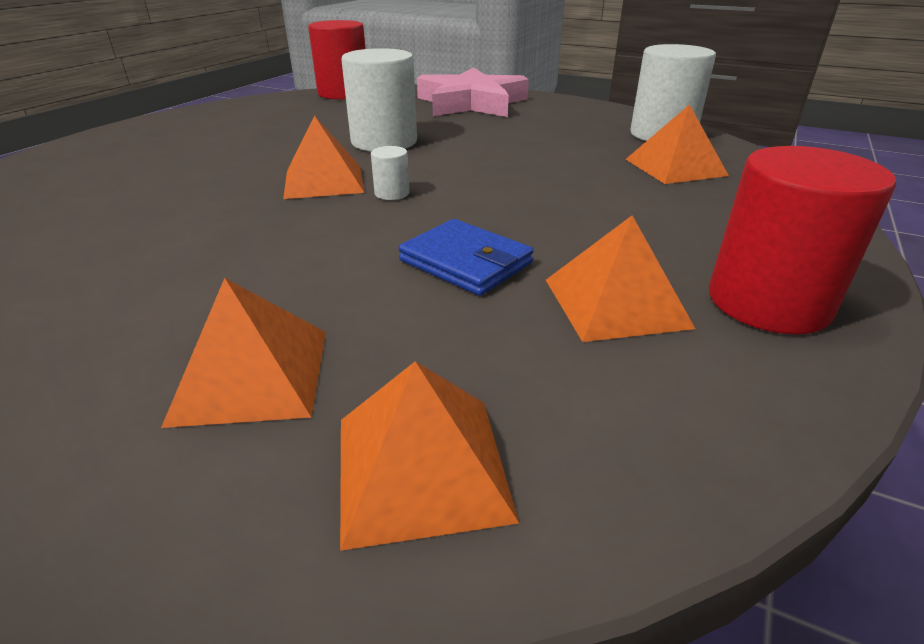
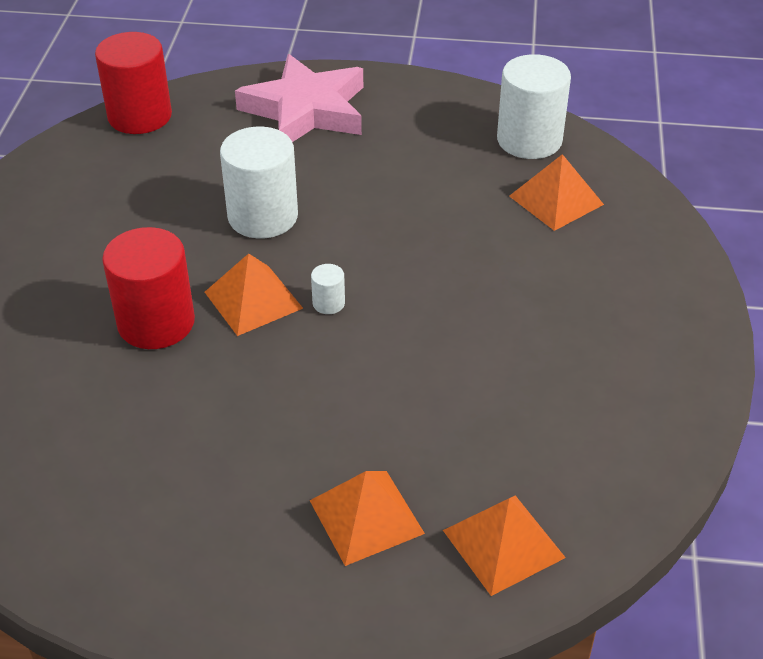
camera: 20 degrees left, 10 degrees up
blue wallet [398,219,534,296] -> none
orange pyramid [546,216,695,342] -> none
red cylinder [709,146,896,334] -> red cylinder moved to [102,227,195,349]

